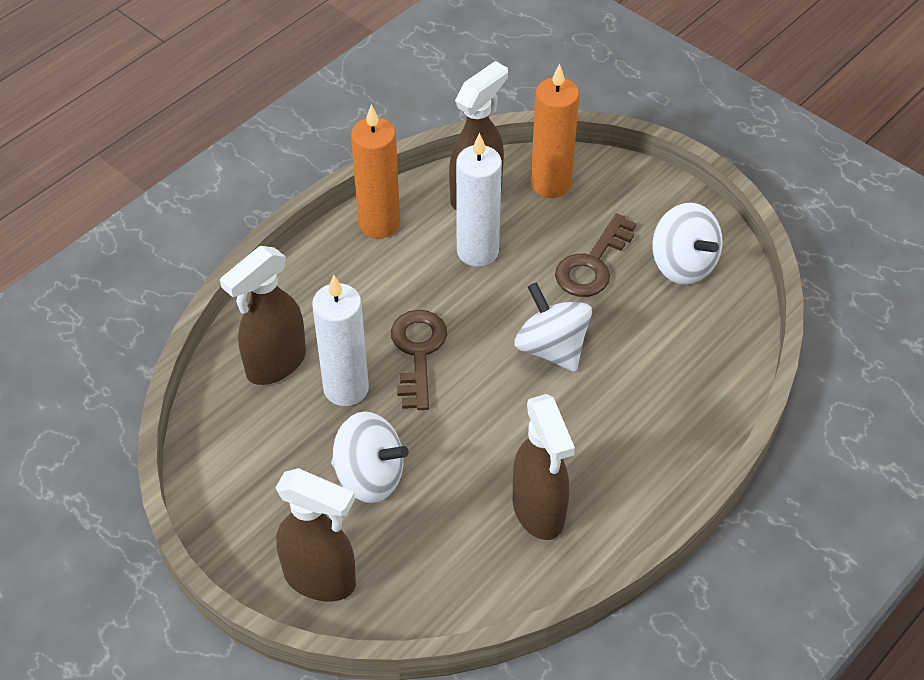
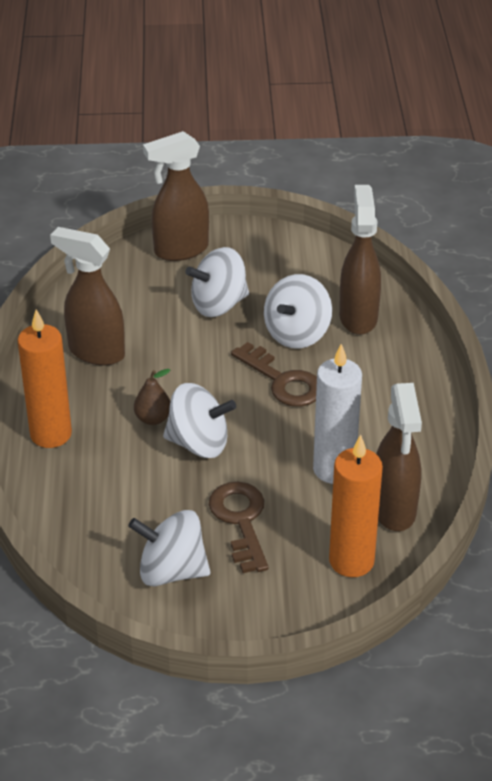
camera: 135 degrees right, 10 degrees down
white candle [312,275,369,406] -> white spinning top [264,274,332,349]
orange candle [351,104,400,239] -> orange candle moved to [18,309,72,448]
none -> brown pear [134,369,171,425]

